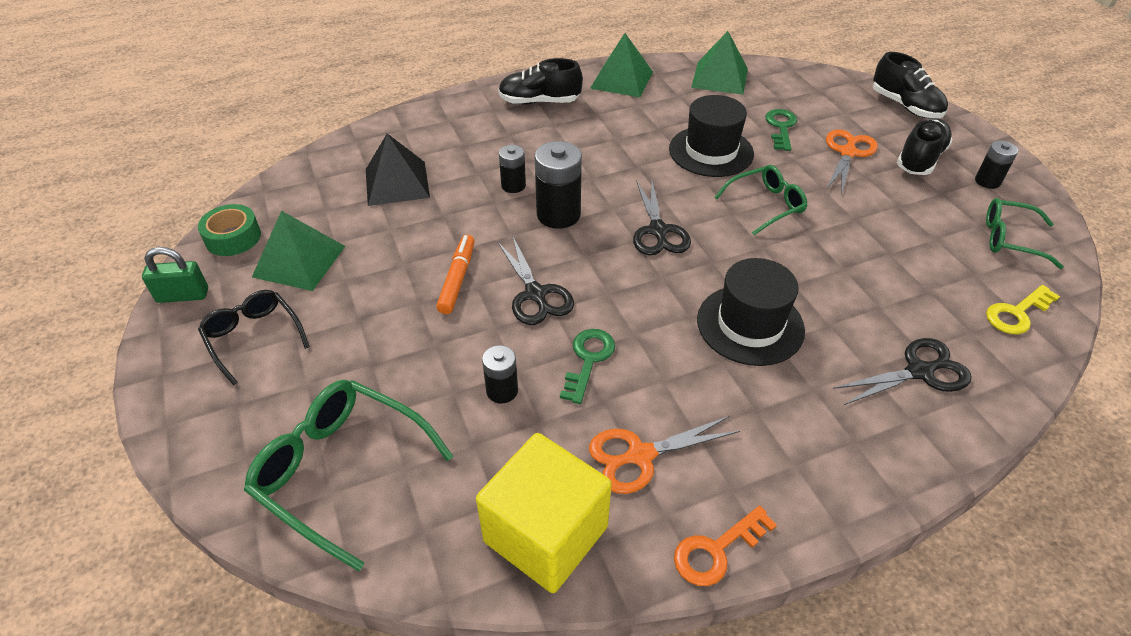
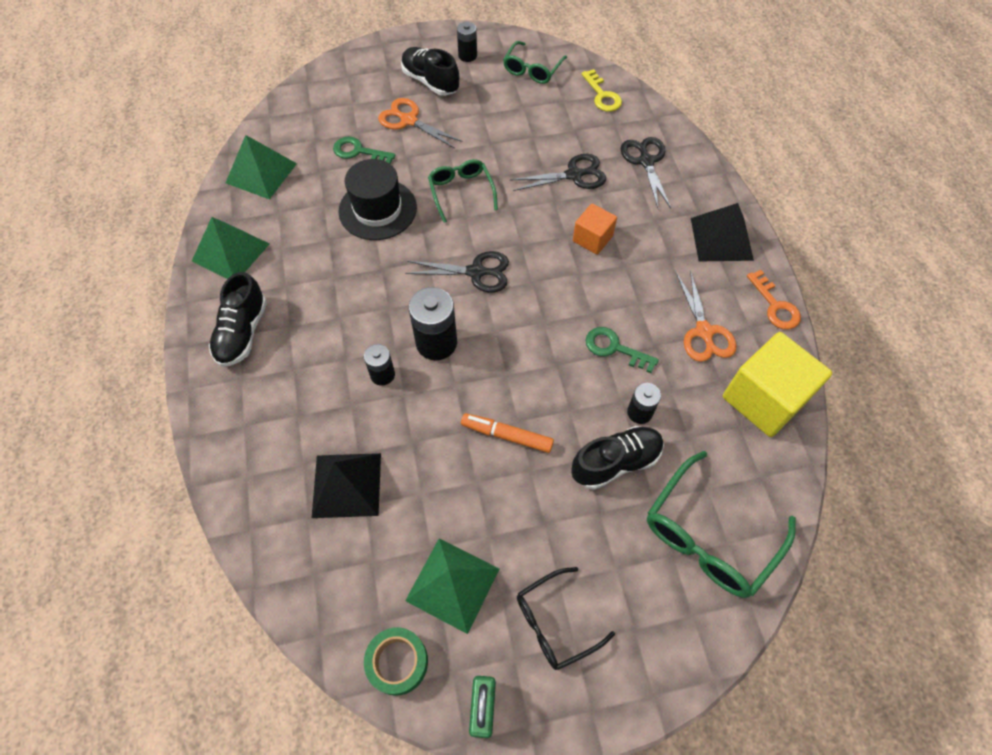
camera: 80 degrees left, 15 degrees up
black scissors [497,237,574,325] -> black scissors moved to [510,154,606,191]
black hat [697,258,805,366] -> orange cube [573,204,617,255]
black shoe [873,52,948,118] -> black shoe moved to [571,426,664,490]
none -> black pyramid [691,203,754,261]

